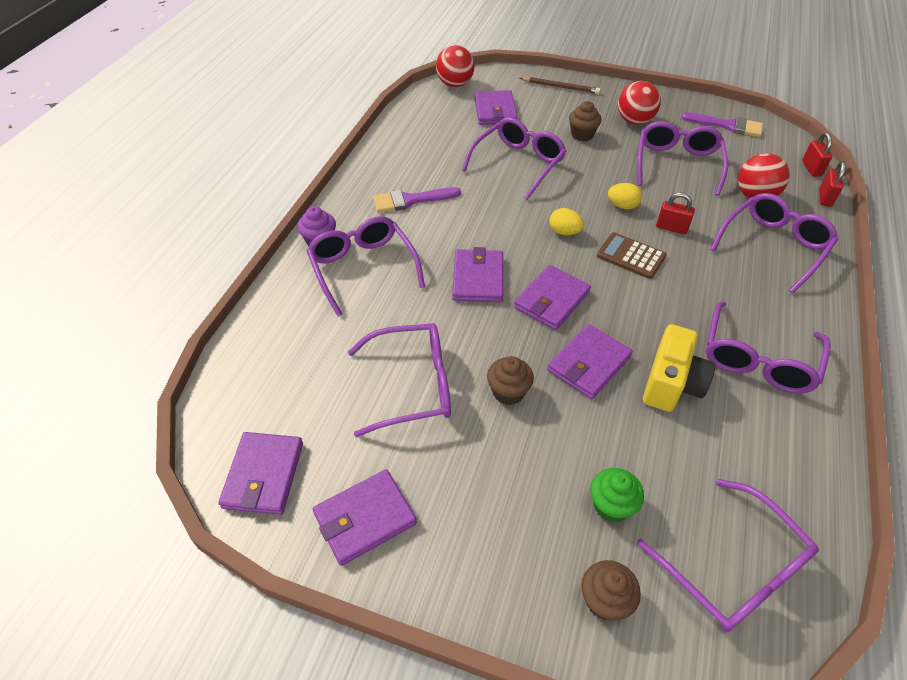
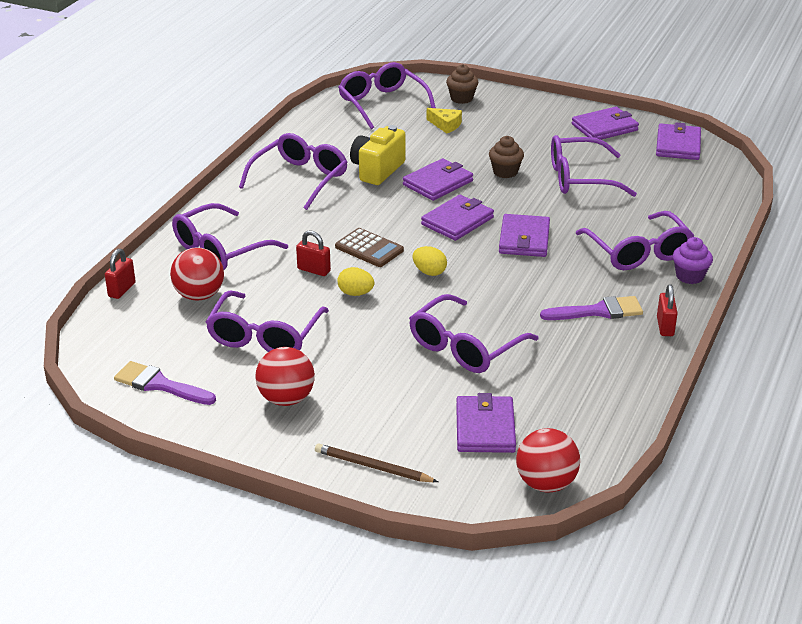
camera: 175 degrees left, 15 degrees down
brown cupcake [569,101,602,141] -> none
green cupcake [590,468,644,522] -> yellow cheese [427,108,462,134]
red padlock [802,133,832,177] -> red padlock moved to [657,284,678,336]

